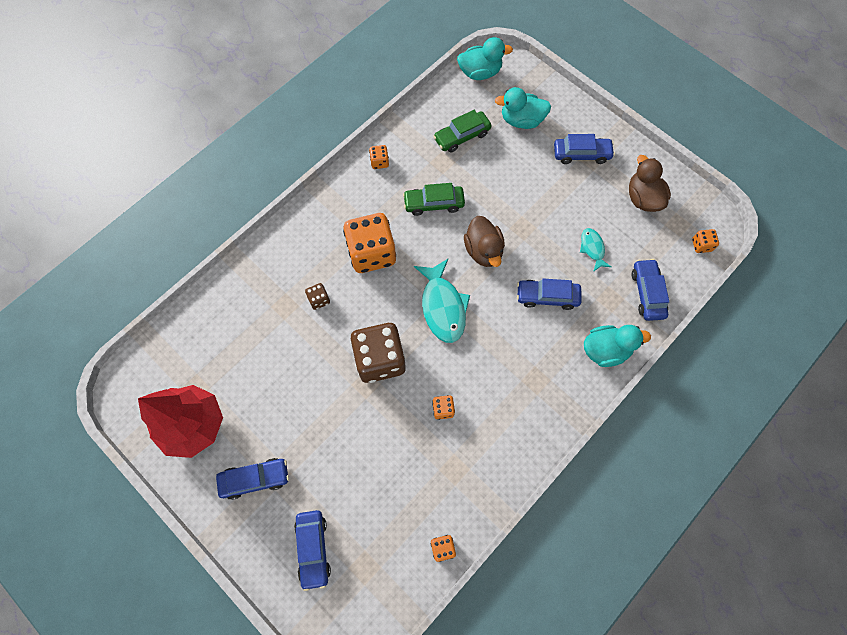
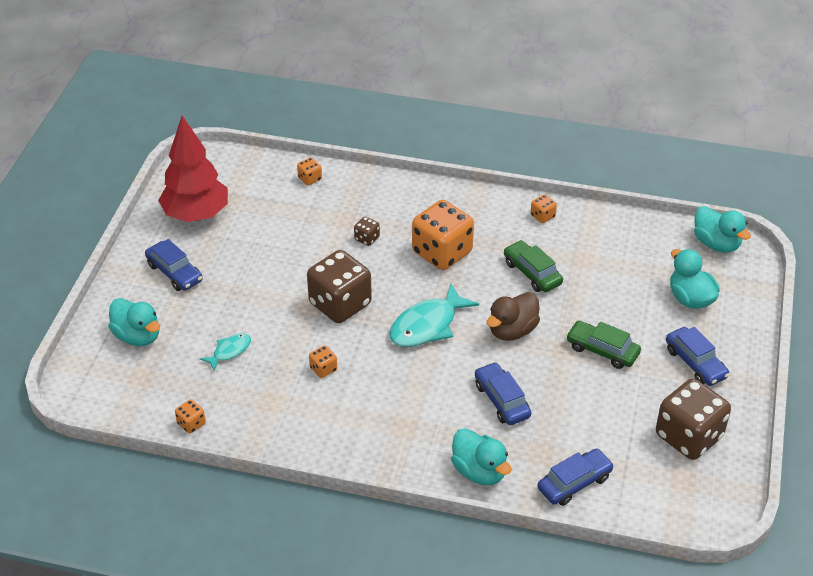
camera: 60 degrees right, 25 degrees down
blue car [294,510,331,591] -> turquoise duck [108,298,160,346]
green car [433,110,492,153] -> green car moved to [566,321,641,369]
turquoise fish [580,228,611,272] -> turquoise fish moved to [200,333,251,371]
brown duck [629,155,671,212] -> brown dice [656,378,731,460]
orange dice [692,229,719,253] -> orange dice moved to [297,157,322,185]

